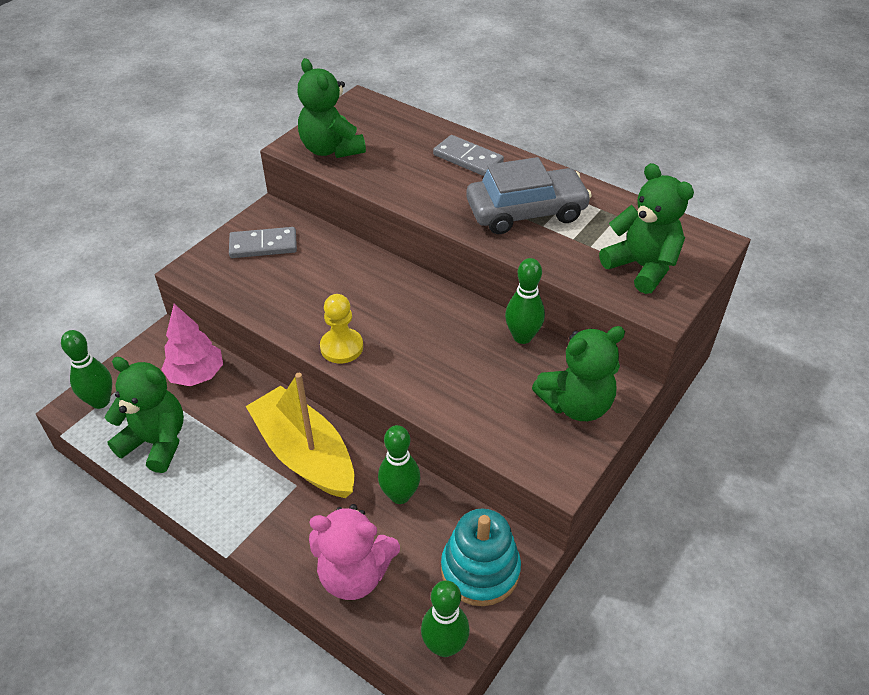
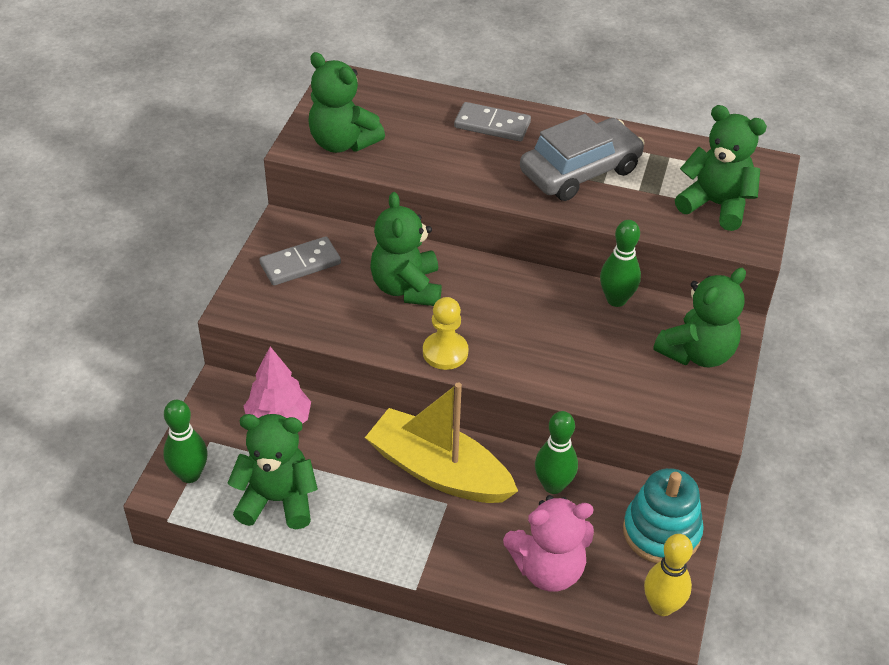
camera: 20 degrees left, 0 degrees up
green bowling pin [421,580,470,657] -> yellow bowling pin [644,534,693,616]
none -> green teddy bear [370,192,442,306]

